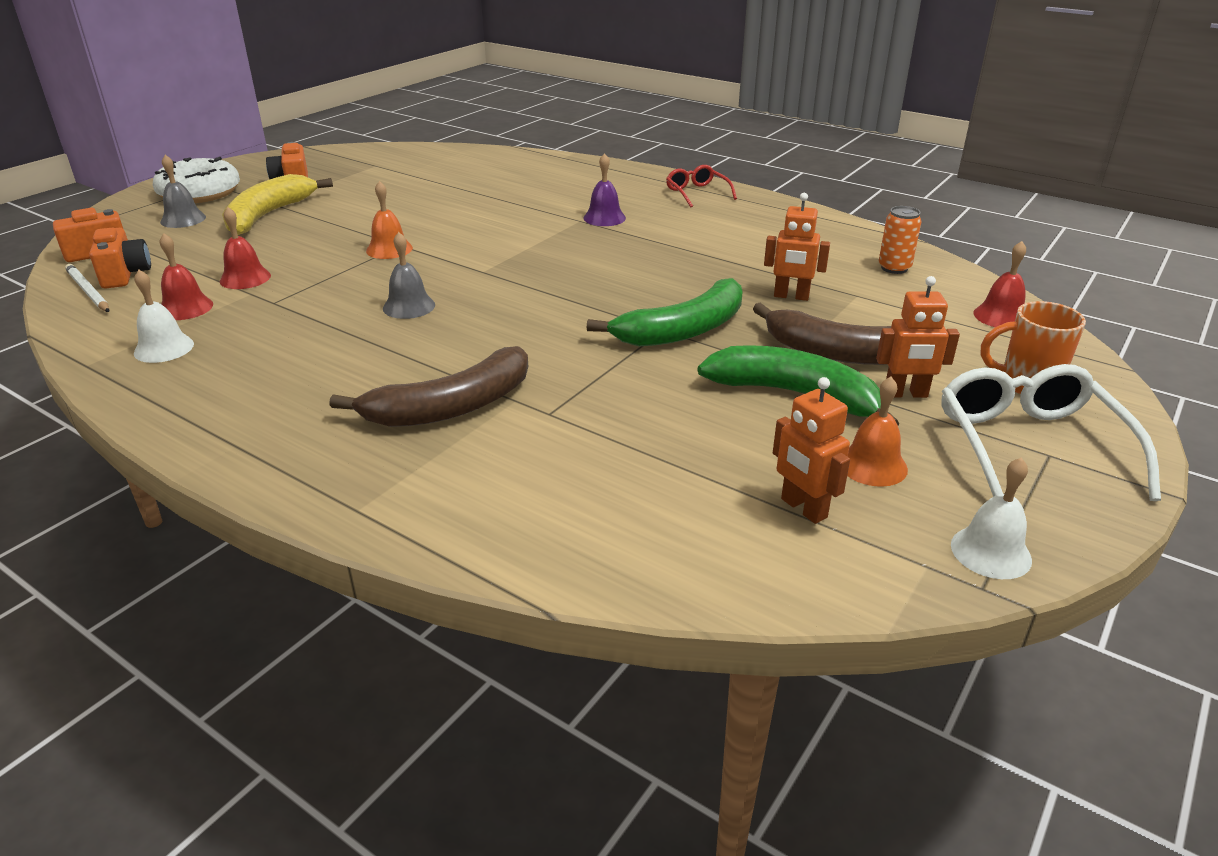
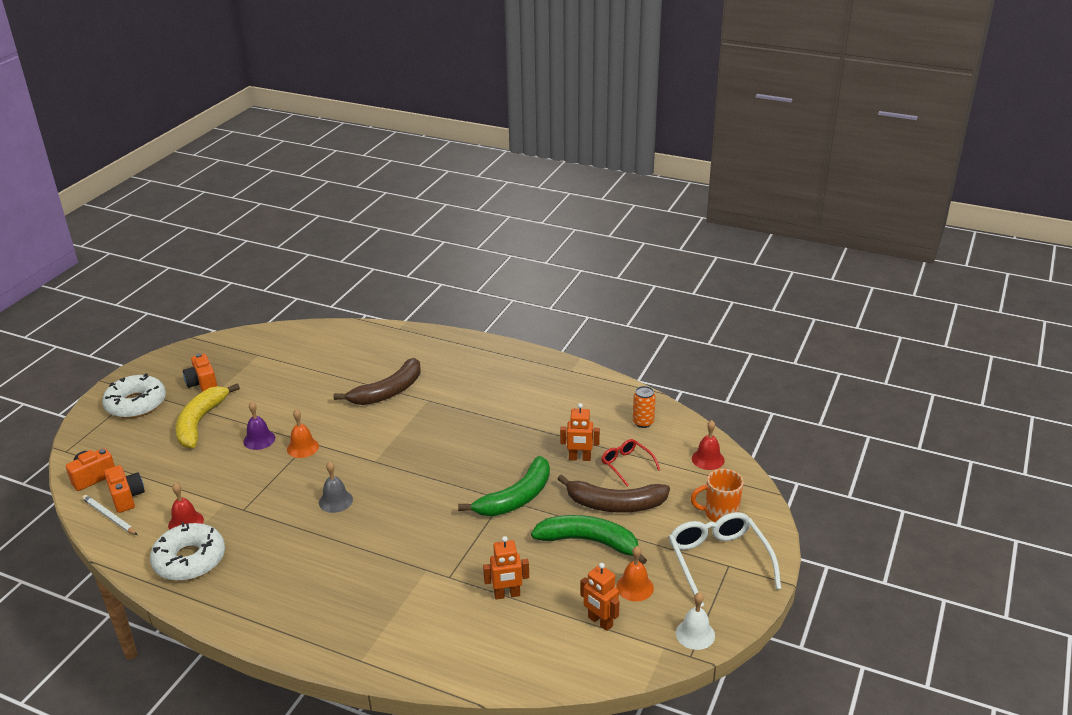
camera: 10 degrees left, 0 degrees up
white bell [134,270,194,363] -> white donut [150,522,225,581]
grey bell [160,155,206,228] -> none
red bell [220,207,271,289] -> none
brown banana [329,346,528,427] -> brown banana moved to [333,358,421,405]
purple bell [583,153,626,226] -> purple bell moved to [243,401,275,450]
red glasses [666,165,737,207] -> red glasses moved to [601,439,660,487]
orange robot [876,276,960,398] -> orange robot moved to [483,536,529,600]

